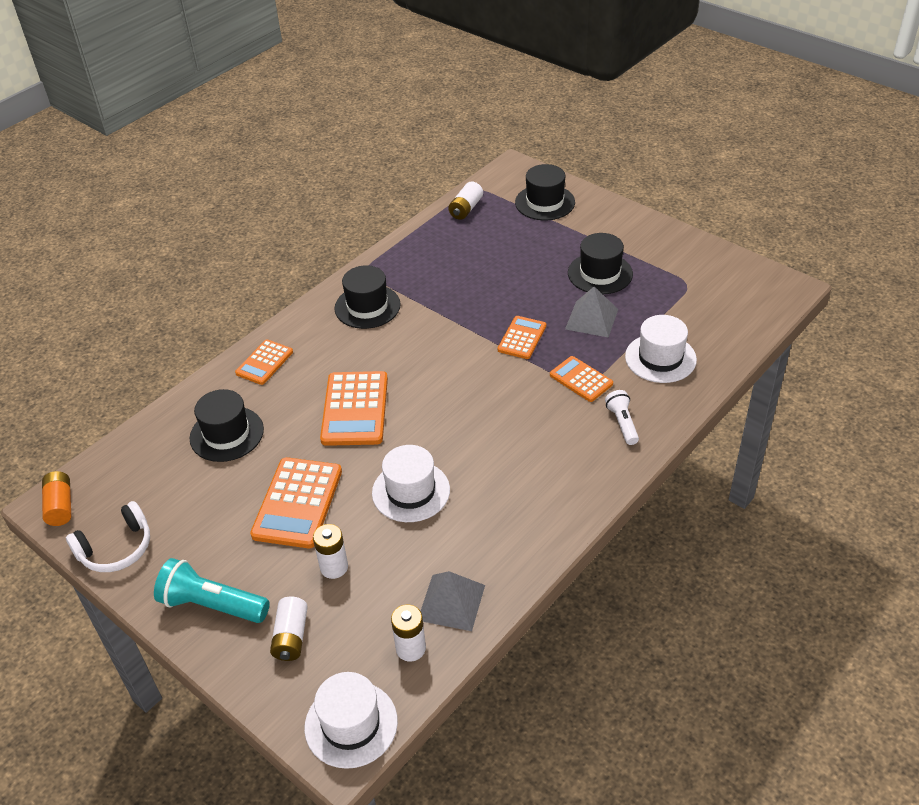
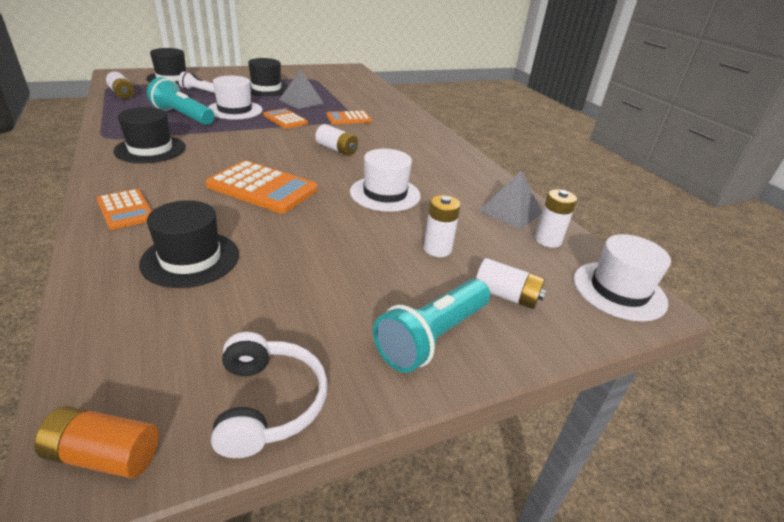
camera: 70 degrees left, 10 degrees down
orange calculator [250,457,342,549] -> none
white flashlight [605,390,639,445] -> white flashlight moved to [179,72,215,93]
white hat [625,315,697,383] -> white hat moved to [208,76,263,120]
none -> turquoise flashlight [147,77,215,125]
none -> white battery [315,124,358,156]

